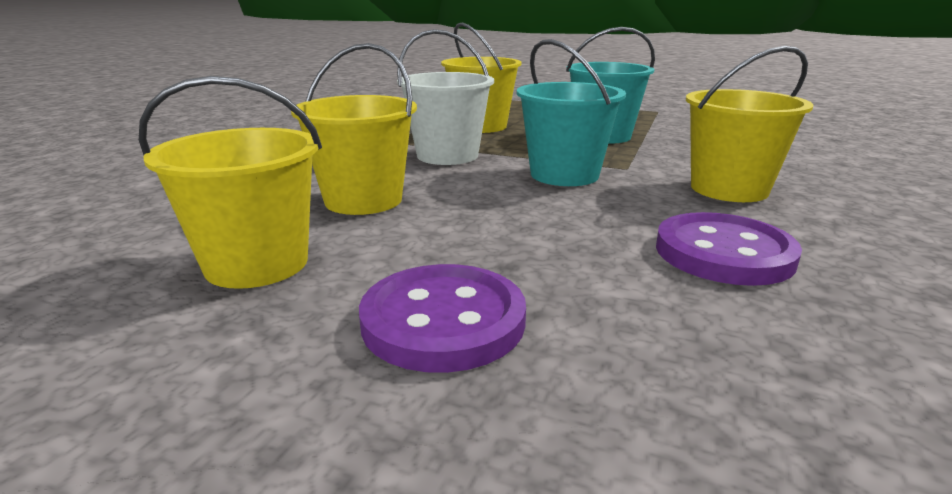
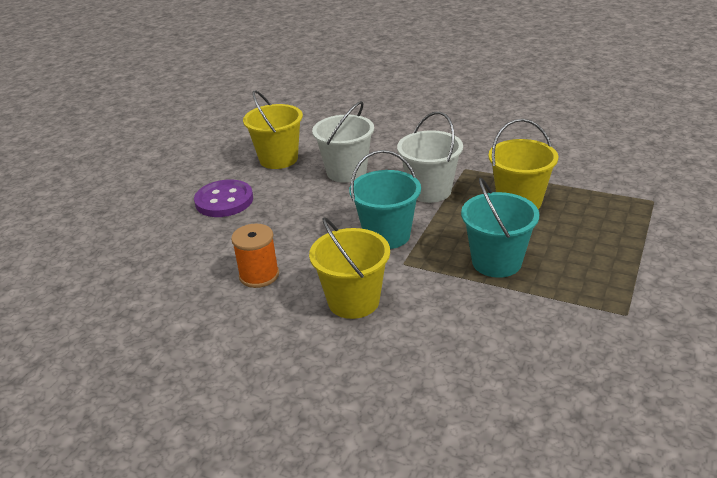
camera: 95 degrees right, 10 degrees up
yellow bucket [291,43,417,215] -> white bucket [312,101,374,183]
purple button [656,212,802,286] -> orange spool [231,224,279,288]

